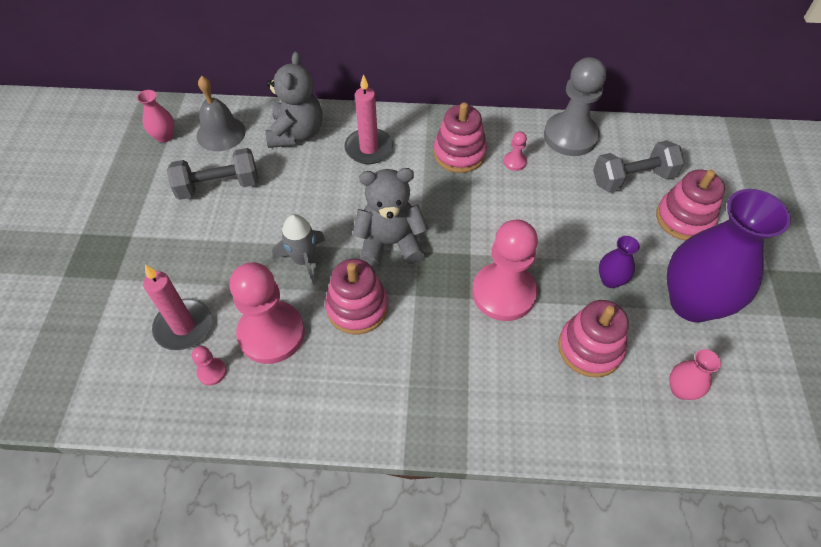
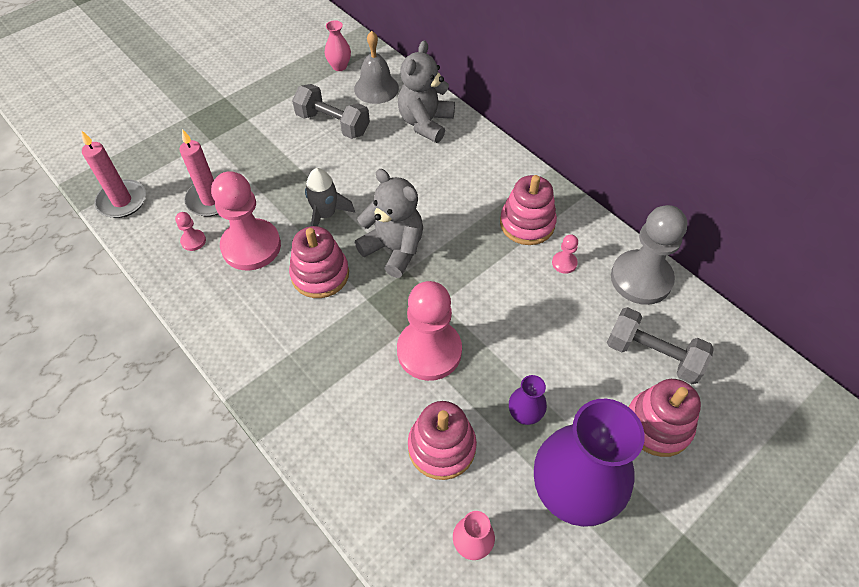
camera: 45 degrees right, 0 degrees up
grey teddy bear [265,51,322,148] -> grey teddy bear turned 150 degrees clockwise [398,41,455,143]
pink candle [344,74,393,164] -> pink candle moved to [81,130,146,218]

